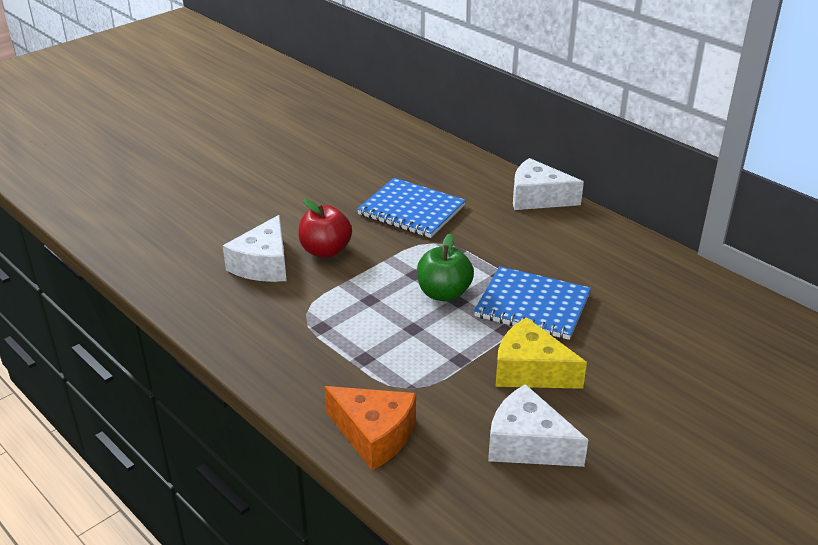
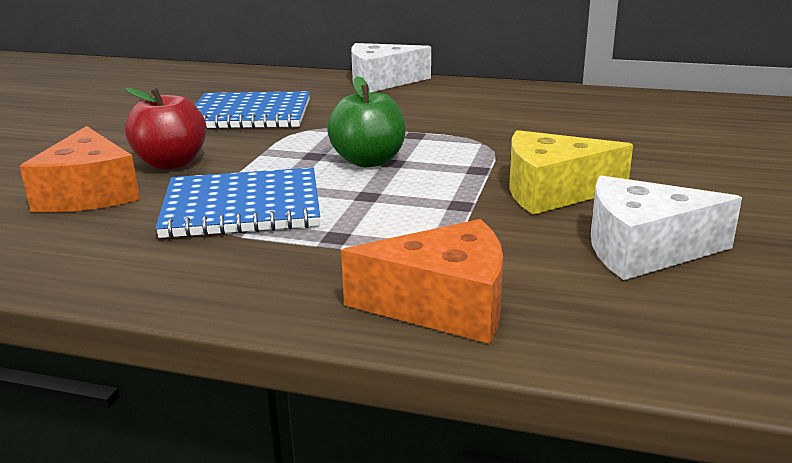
camera: 30 degrees left, 10 degrees down
white cheese [223,215,287,282] -> orange cheese [19,126,140,212]
blue notebook [474,266,591,340] -> blue notebook moved to [155,168,320,239]

